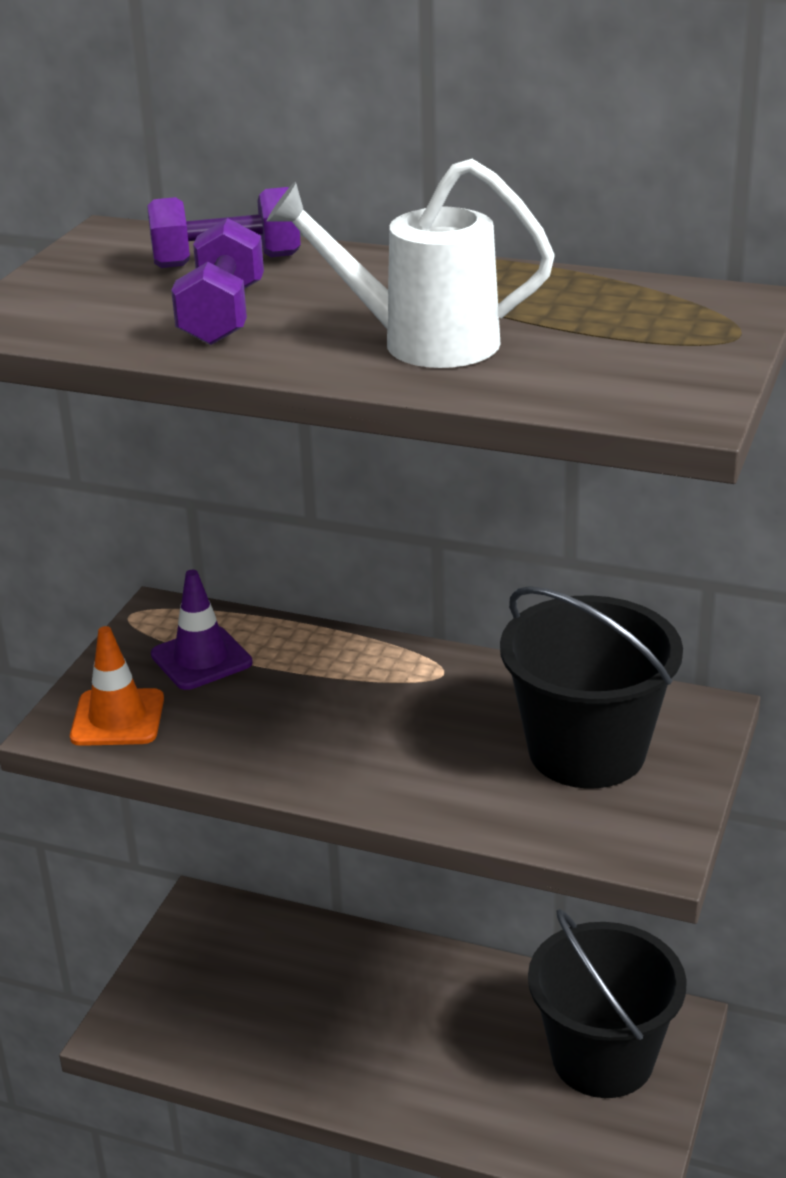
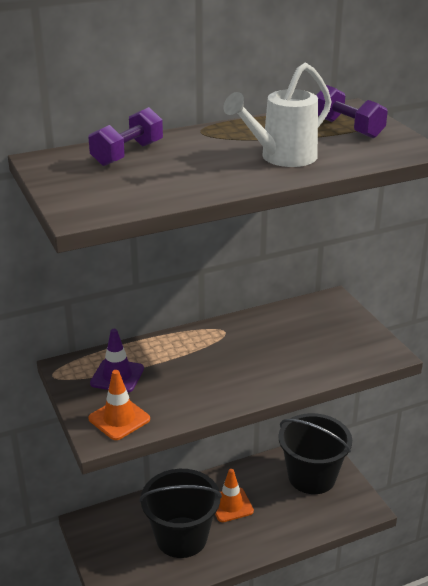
camera: 45 degrees left, 0 degrees up
purple dumbbell [171,218,264,345] -> purple dumbbell moved to [316,85,388,138]
black bucket [500,586,683,789] -> black bucket moved to [139,469,222,558]
none -> orange traffic cone [215,469,254,522]

